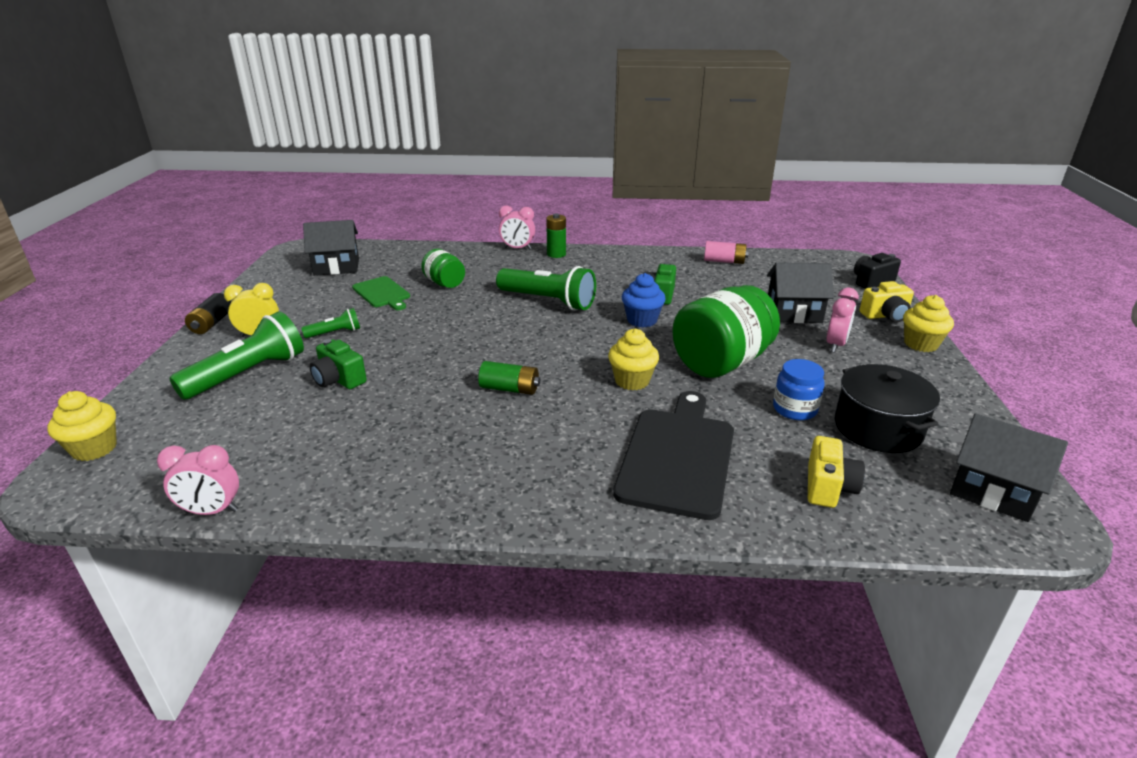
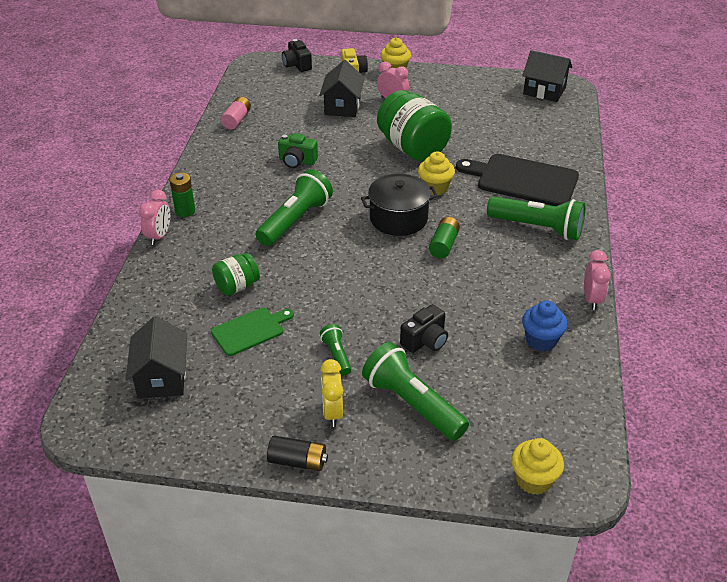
camera: 85 degrees left, 10 degrees up
pink clock [157,445,239,515] -> pink clock moved to [584,250,611,310]
green camera [310,339,367,389] -> black camera [400,304,448,353]
blue cupcake [622,273,666,327] -> blue cupcake moved to [522,301,568,352]
blue jar [773,359,825,420] -> none
yellow camera [808,436,865,508] -> none
black pot [835,364,940,453] -> black pot moved to [361,174,438,236]
black house [950,414,1068,522] -> black house turned 75 degrees clockwise [522,50,572,102]
none -> green flashlight [487,196,586,240]

